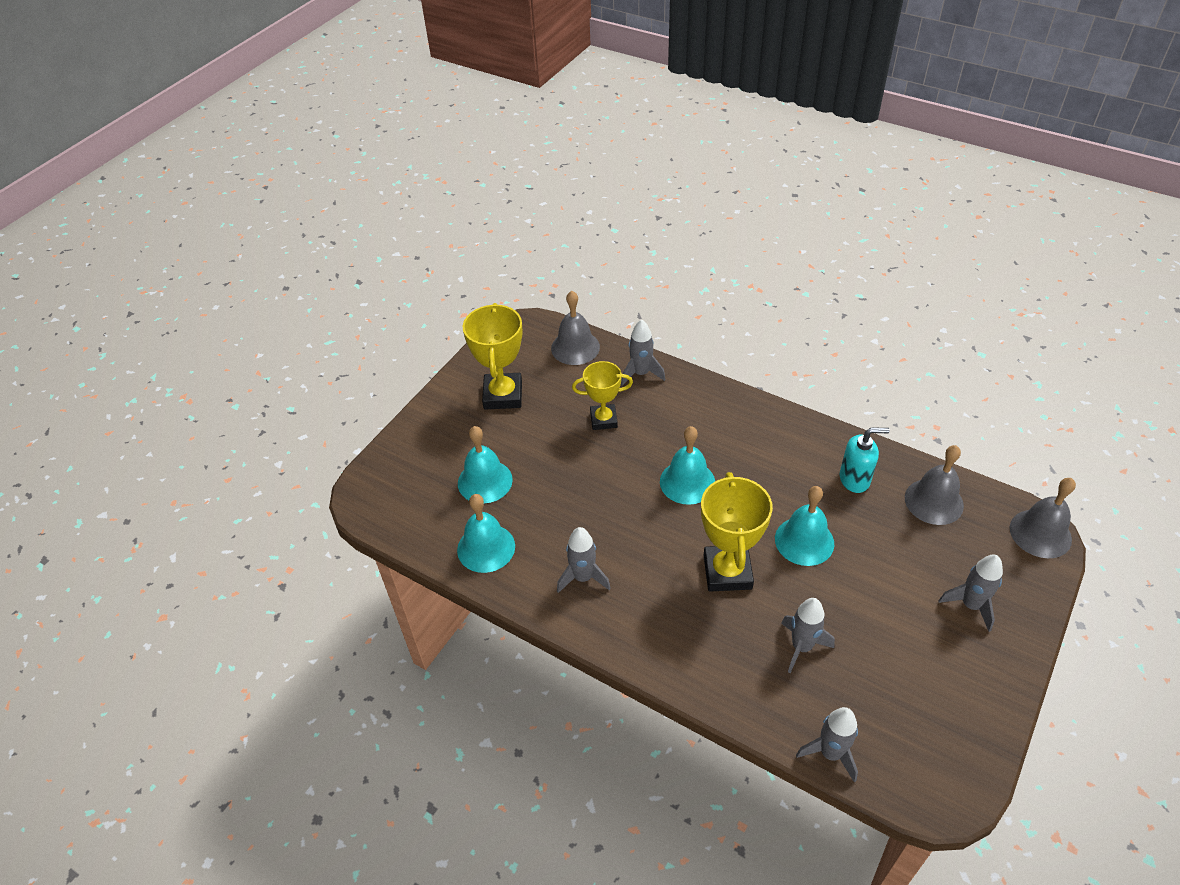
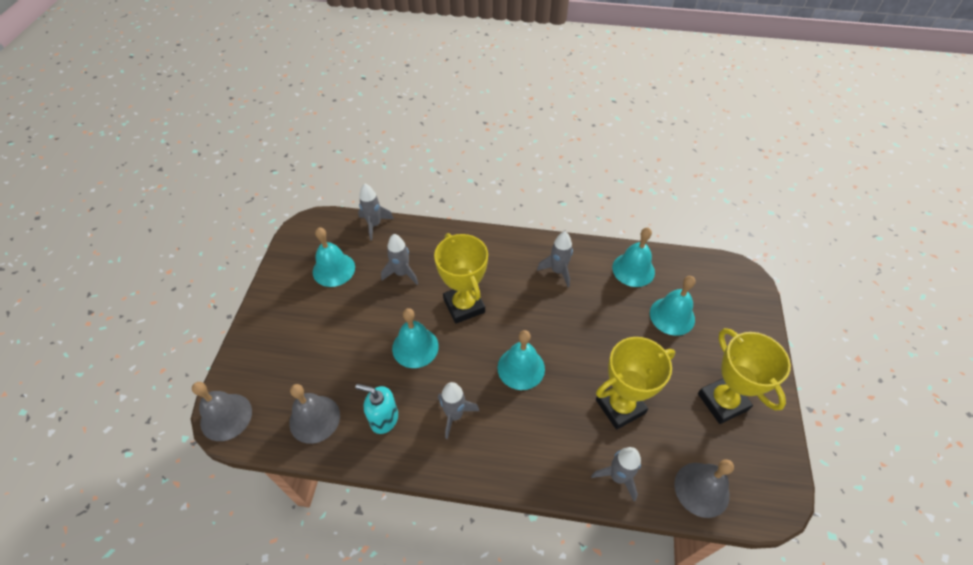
camera: 155 degrees right, 5 degrees up
yellow trophy [572,361,633,430] -> yellow trophy [596,337,675,430], size x1.53
turquoise soap dispenser [840,427,890,493] -> turquoise soap dispenser turned 45 degrees clockwise [355,384,398,434]
grey rocket [938,555,1003,632] -> grey rocket moved to [438,382,479,439]
none -> turquoise bell [313,227,355,287]

